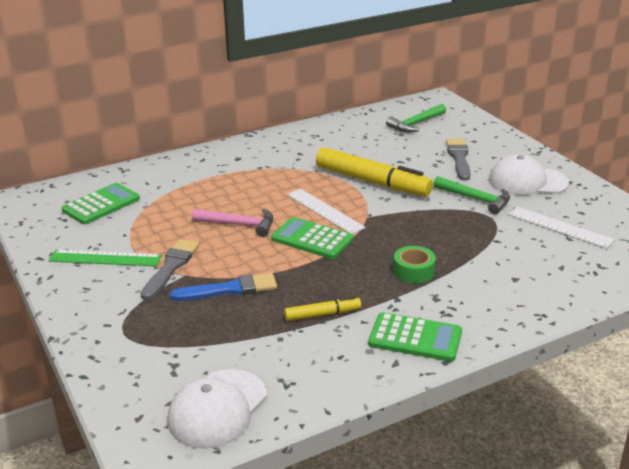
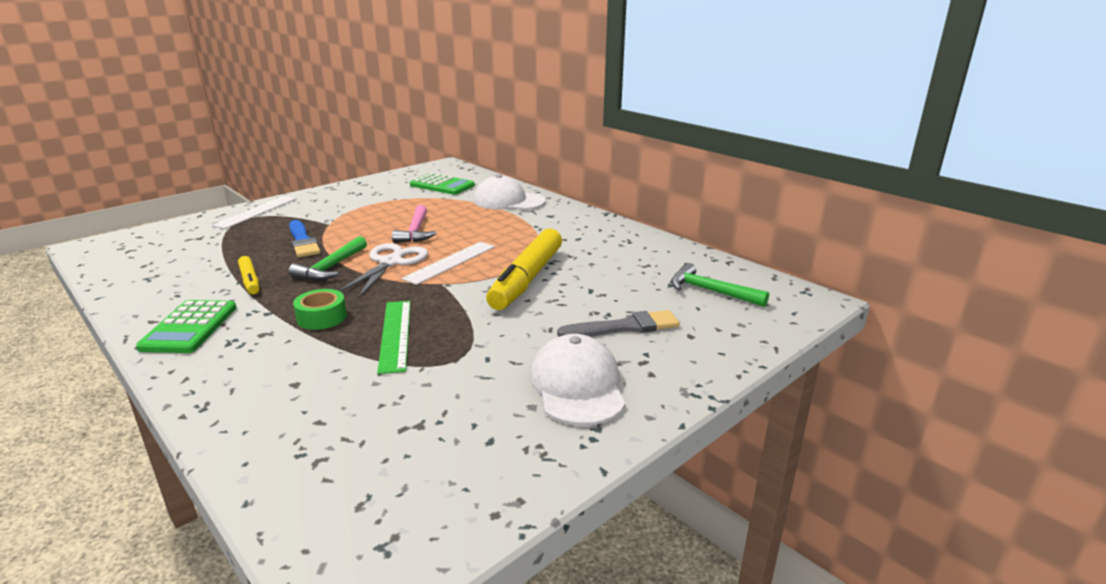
camera: 75 degrees right, 5 degrees down
green ruler [49,250,162,266] -> green ruler moved to [377,301,411,374]
grey brush [141,239,200,300] -> none
white cap [168,369,267,449] -> white cap moved to [474,174,546,210]
green calculator [271,217,353,259] -> white scissors [339,243,428,298]
green hammer [433,176,510,214] -> green hammer moved to [289,236,367,280]
white ruler [508,207,615,249] -> white ruler moved to [212,196,297,229]

